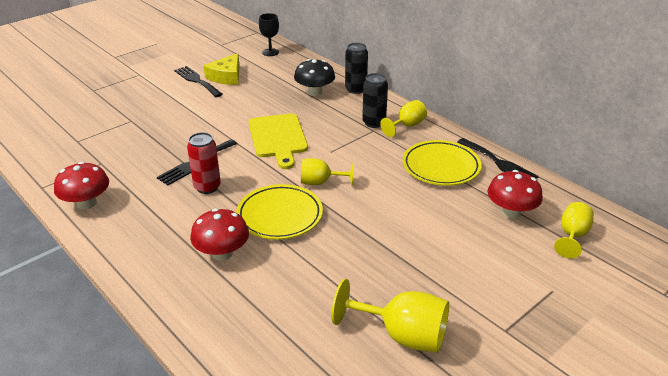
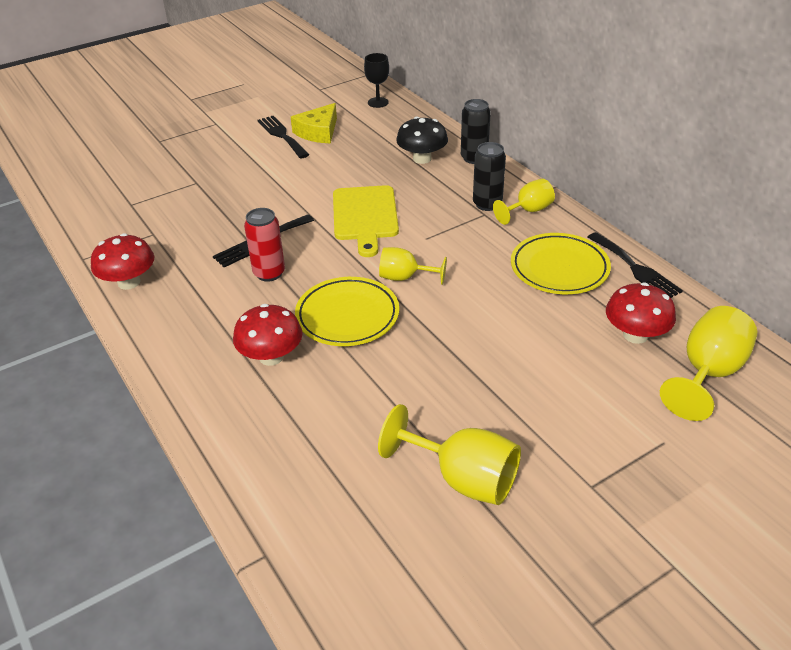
camera: 10 degrees right, 5 degrees up
yellow goblet [554,202,594,258] -> yellow goblet [660,306,757,421], size x1.58

